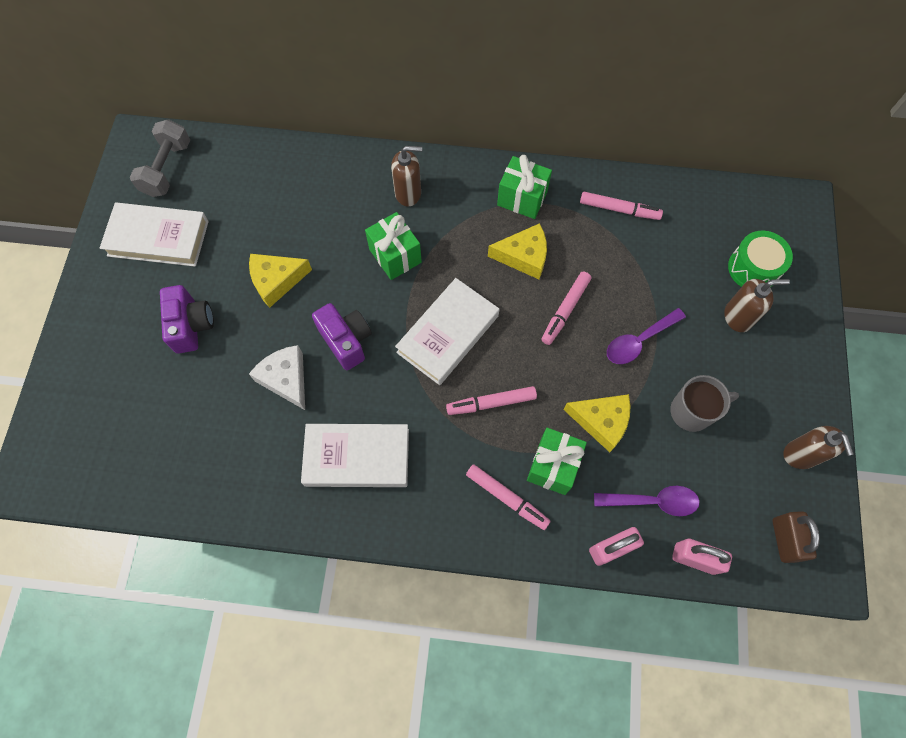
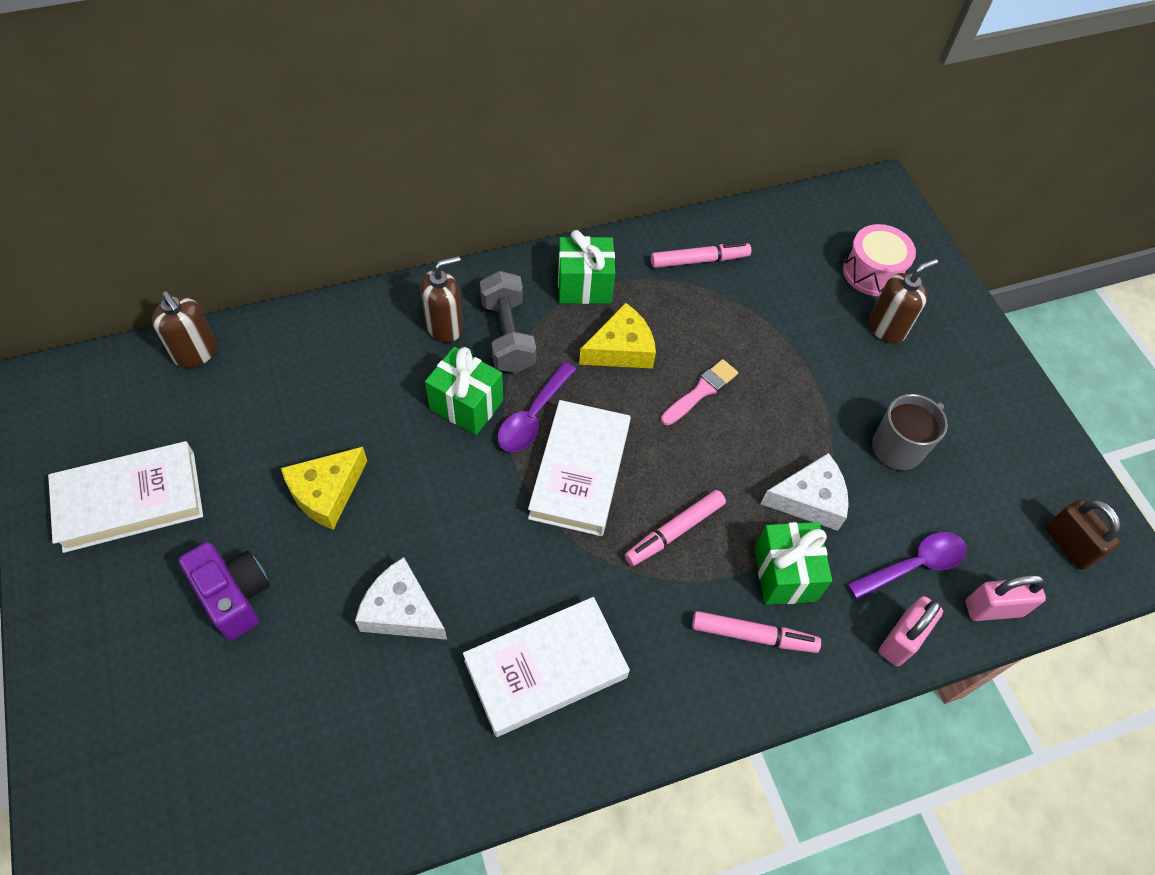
camera: 30 degrees left, 10 degrees down
grey dumbbell [130,119,190,197] -> grey dumbbell moved to [480,271,536,373]
purple camera [312,303,372,370] -> none
pink marker [541,271,591,345] -> pink brush [661,359,738,426]
yellow cheese [563,394,631,452] -> white cheese [761,453,849,531]
purple spoon [607,308,686,364] -> purple spoon moved to [497,362,576,452]
green drum [728,231,793,287] -> pink drum [843,224,916,296]
brown soap dispenser [783,426,854,469] -> brown soap dispenser moved to [152,291,217,368]

